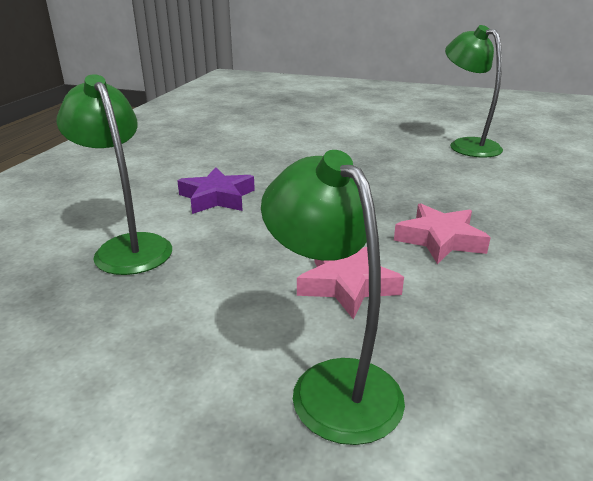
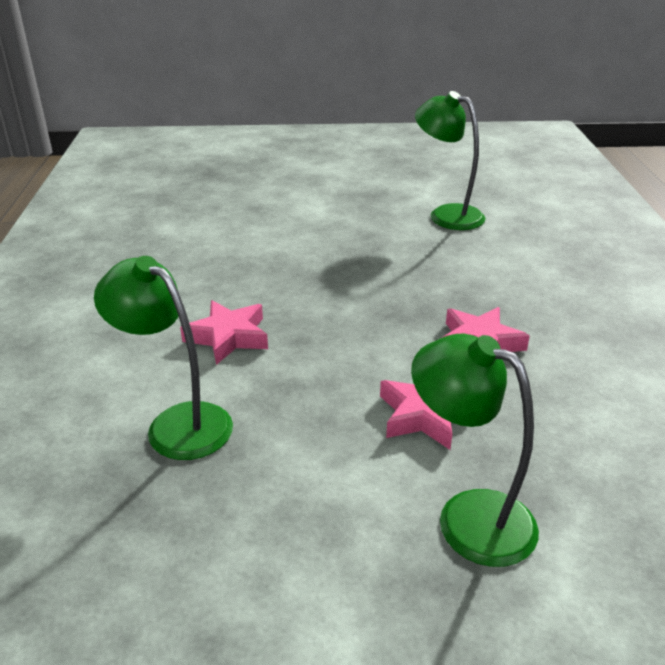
camera: 20 degrees left, 5 degrees up
purple star [177,167,255,214] -> pink star [180,300,268,365]

